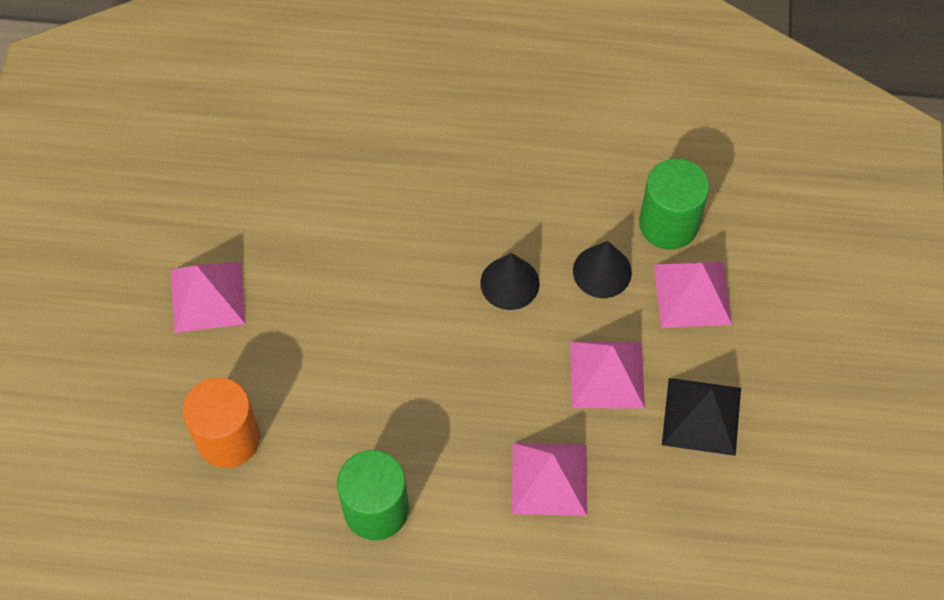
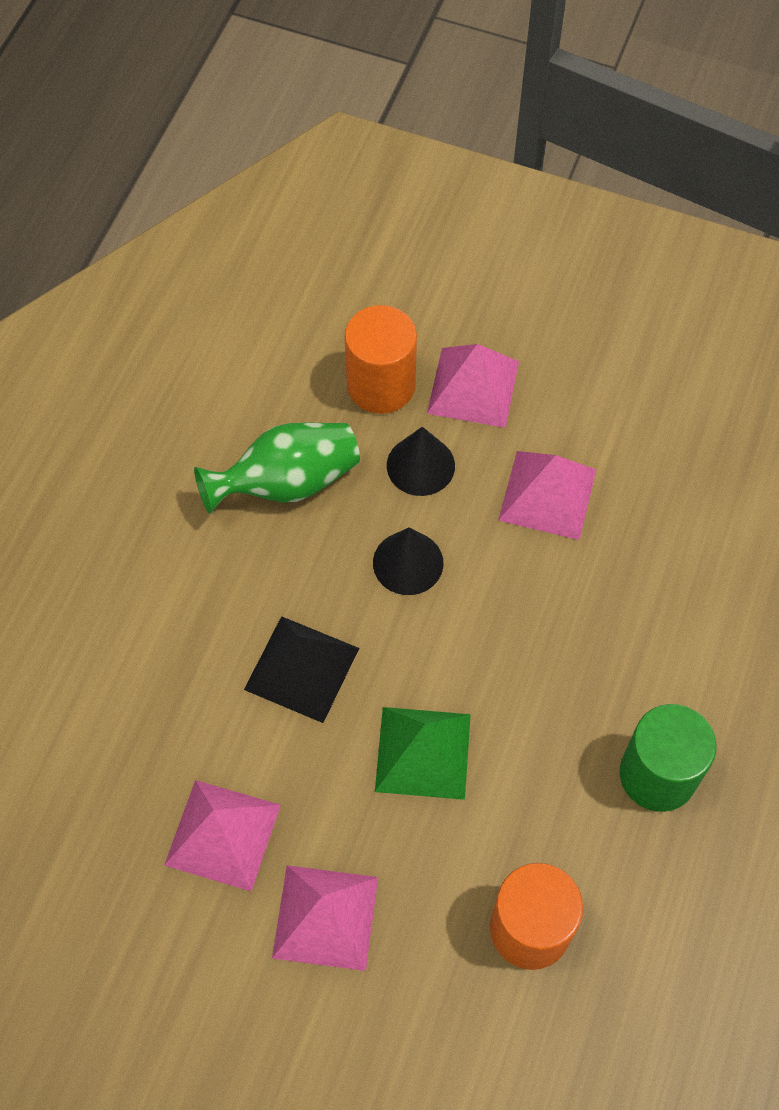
camera: 75 degrees left, 0 degrees up
pink pyramid [512,443,587,516] -> pink pyramid moved to [164,780,281,892]
green cylinder [639,159,709,250] -> orange cylinder [345,305,417,414]
black pyramid [662,378,741,456] -> black pyramid moved to [244,616,359,723]
none -> green vase [194,422,360,514]
none -> green pyramid [375,707,471,800]

